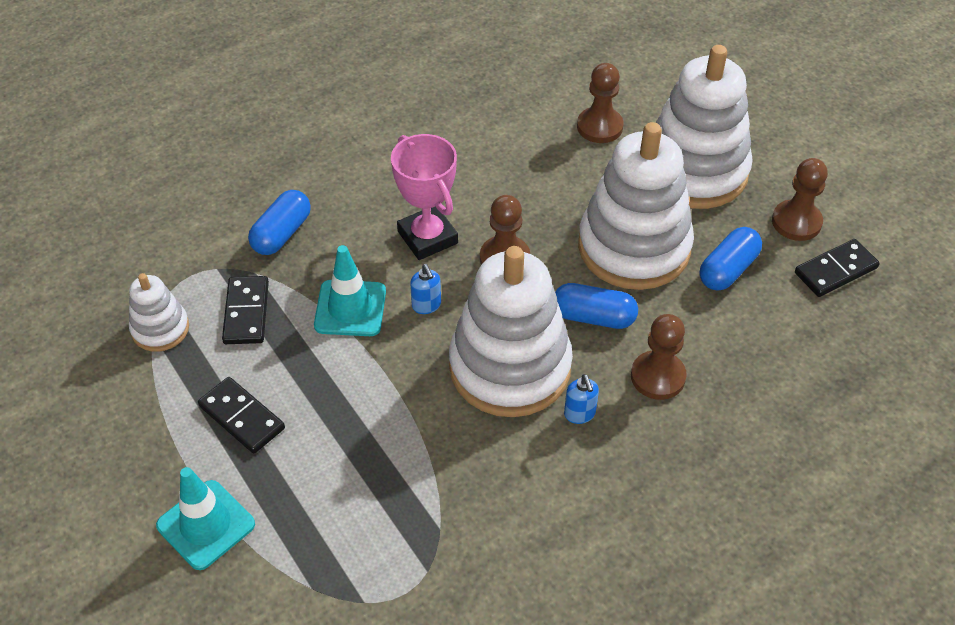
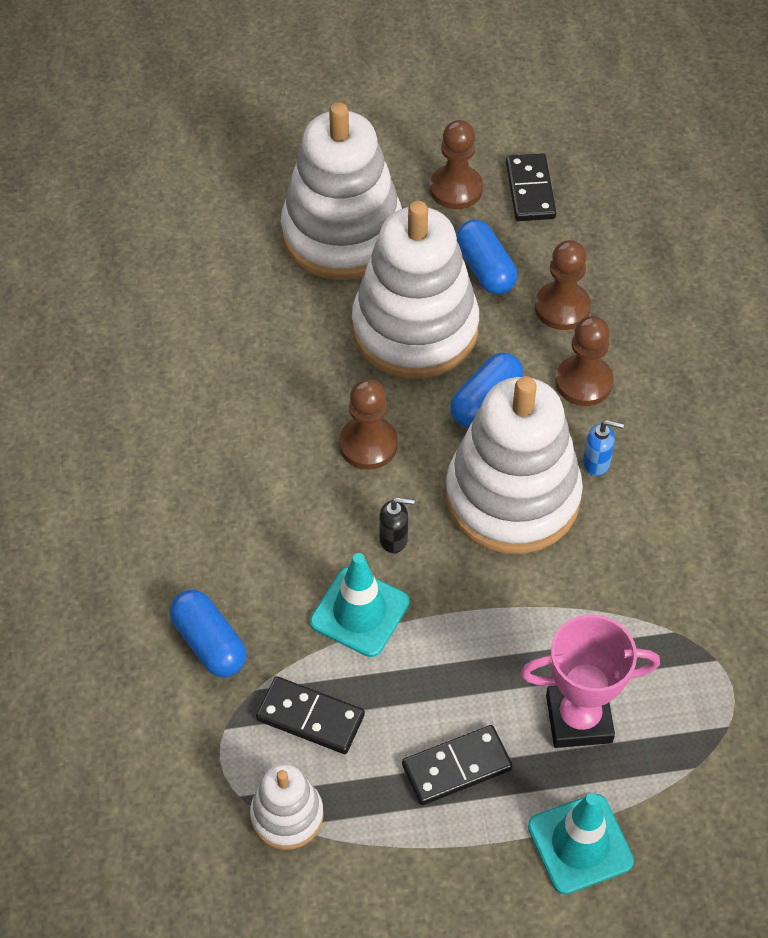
camera: 65 degrees left, 5 degrees up
pink trophy [391,134,458,260] -> pink trophy moved to [521,614,660,748]
blue soap dispenser [410,264,441,314] -> black soap dispenser [379,498,414,553]
brown pawn [577,63,624,143] -> brown pawn moved to [535,240,591,330]

